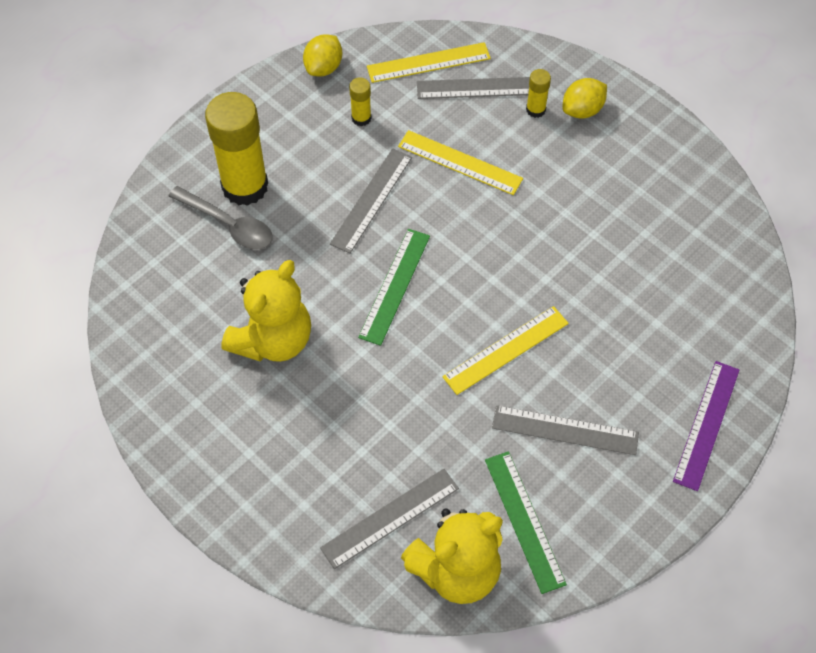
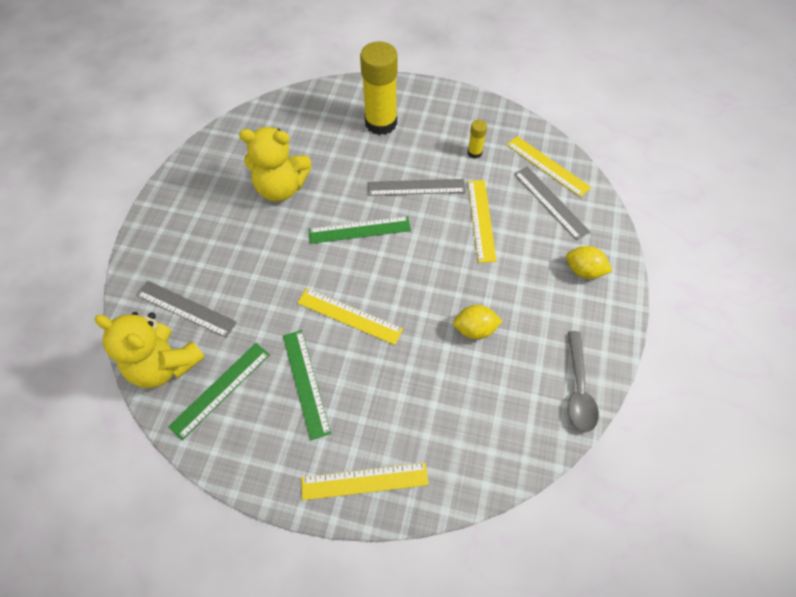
camera: 60 degrees right, 0 degrees up
grey spoon [169,186,273,250] -> grey spoon moved to [568,331,599,432]
yellow lemon [303,34,342,76] -> yellow lemon moved to [453,305,503,339]
grey ruler [492,405,639,455] -> green ruler [283,330,331,440]
yellow glue stick [526,69,551,118] -> none
purple ruler [673,361,739,491] -> yellow ruler [301,463,429,500]

